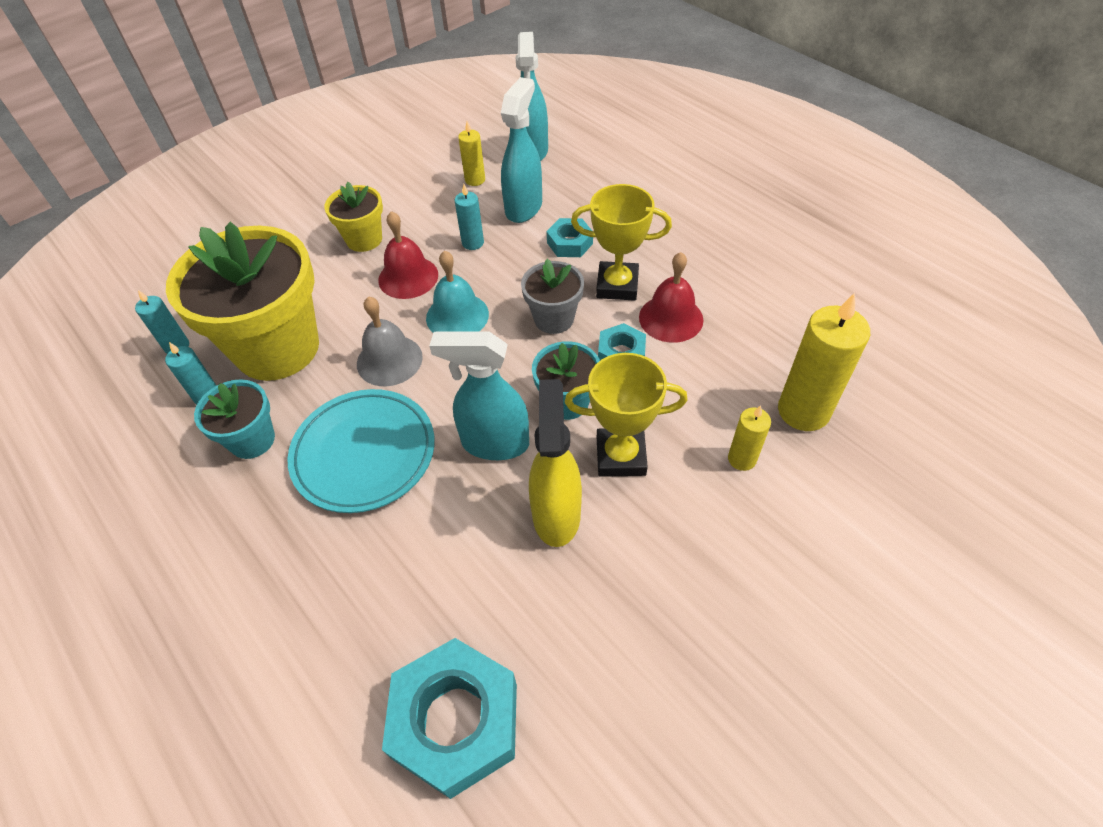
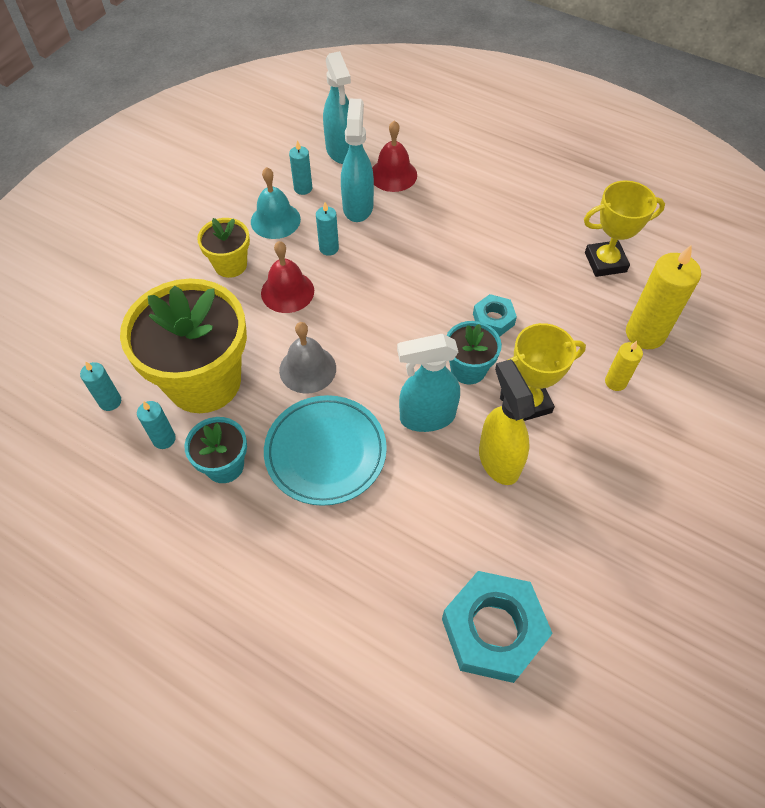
camera: 20 degrees left, 5 degrees up
turquoise bell [426,250,489,332] -> turquoise bell moved to [251,167,301,239]
yellow candle [458,121,485,186] -> turquoise candle [289,140,312,195]
grey flower pot [521,259,584,334] -> none
turquoise nut [546,218,593,257] -> none
yellow trophy [571,184,672,301] -> yellow trophy moved to [584,180,665,277]
red bell [639,252,704,343] -> red bell moved to [372,120,417,192]

